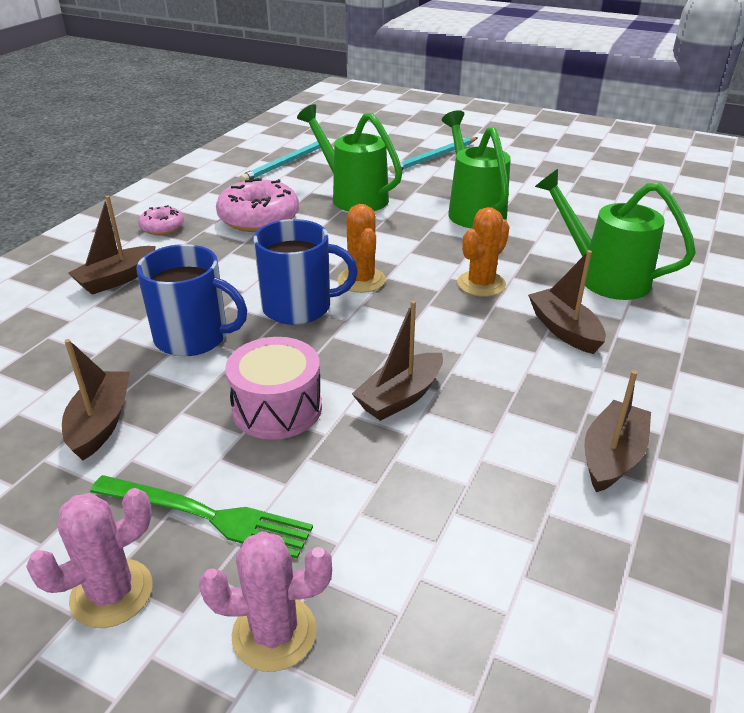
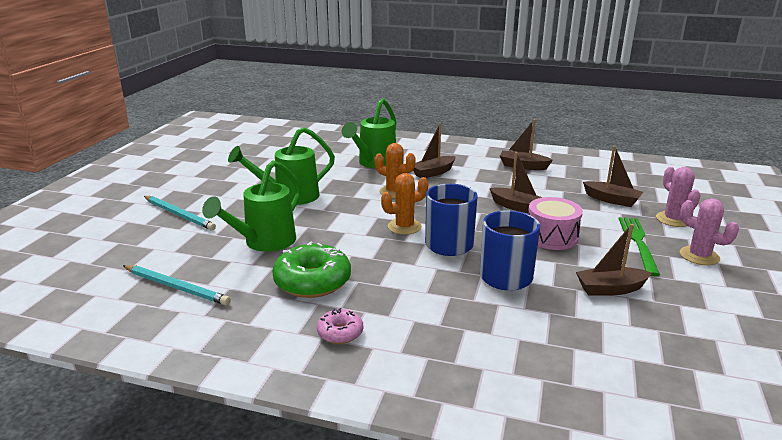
camera: 100 degrees left, 10 degrees down
brown boat [68,196,156,295] -> brown boat moved to [583,146,643,207]
pink donut [216,178,299,232] -> green donut [272,242,351,298]

